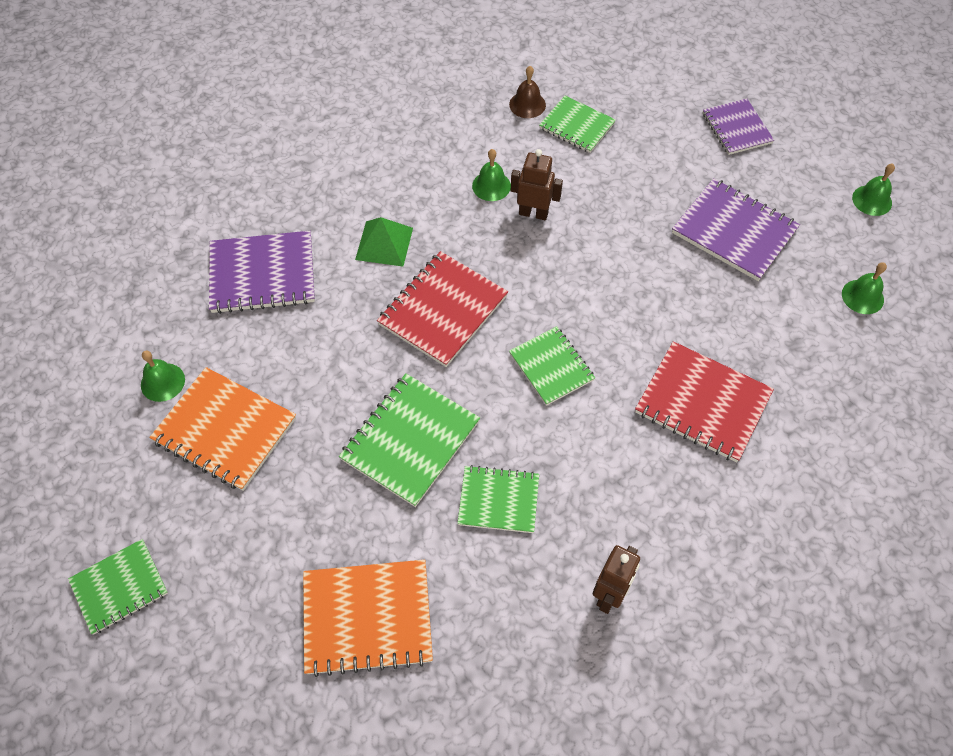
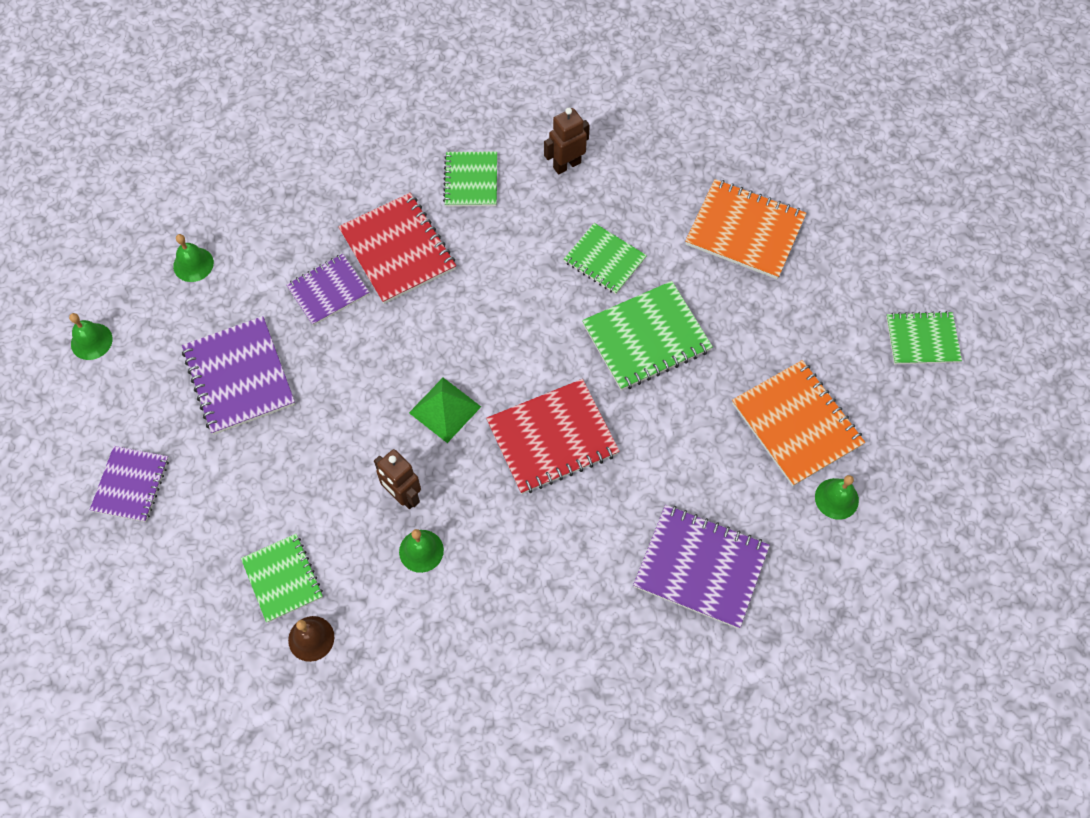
camera: 150 degrees left, 5 degrees up
green pyramid [355,217,413,267] -> green pyramid moved to [409,378,481,443]
green notebook [509,326,595,406] -> green notebook moved to [443,152,497,207]
none -> purple notebook [286,254,370,326]

